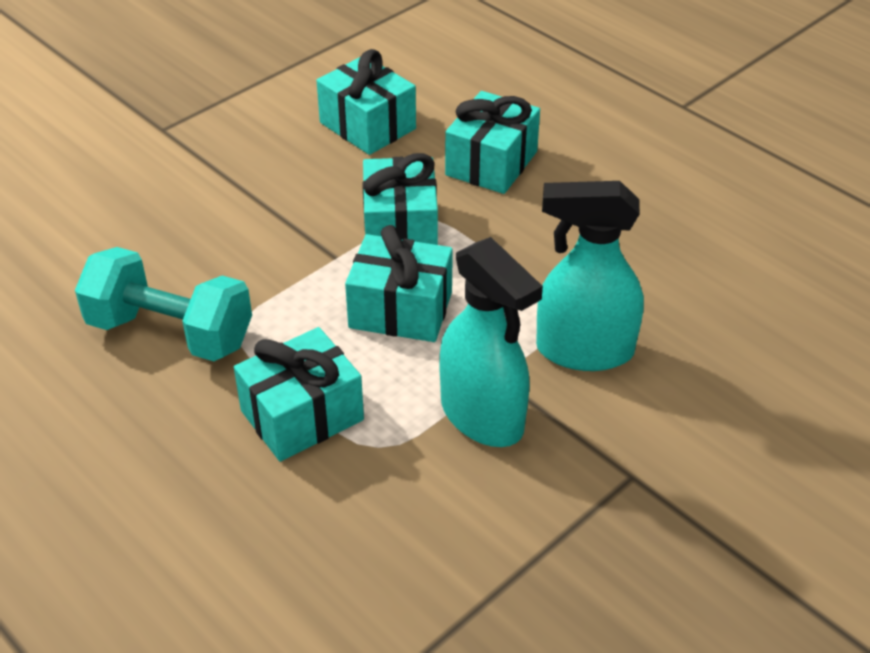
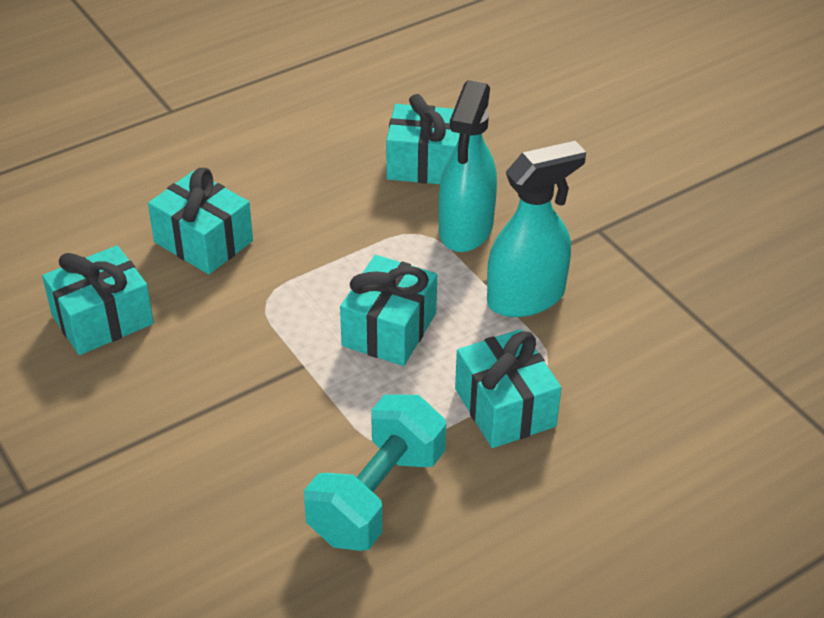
camera: 80 degrees left, 0 degrees up
turquoise gift [362,153,438,245] -> turquoise gift moved to [386,94,460,184]

